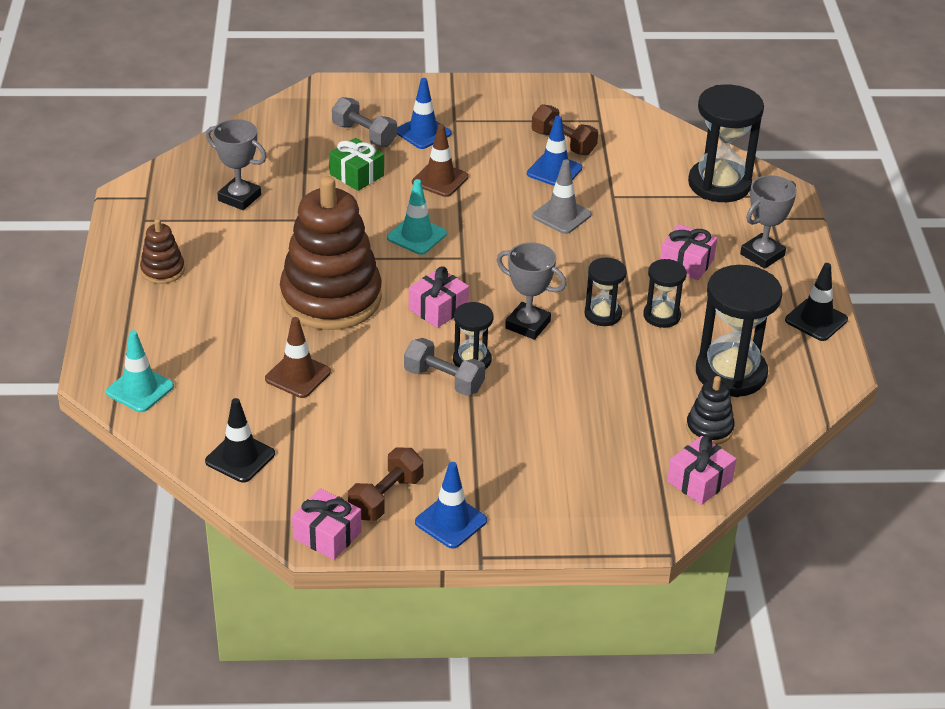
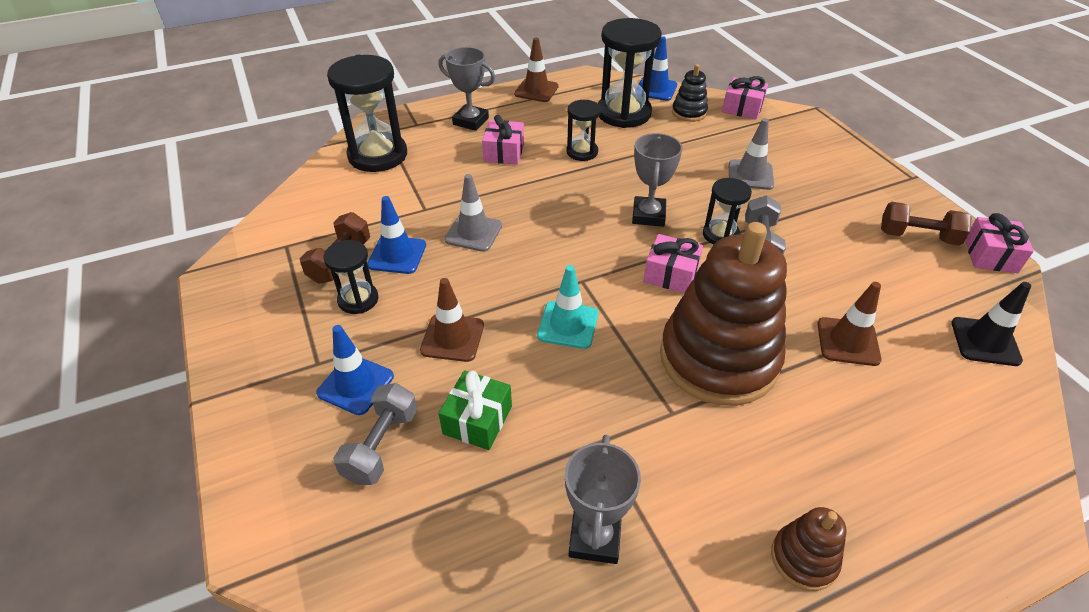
camera: 110 degrees left, 5 degrees up
turquoise traffic cone [106,330,174,412] -> none
blue traffic cone [415,462,487,549] -> blue traffic cone moved to [639,36,677,101]
black hourglass [584,258,627,326] -> black hourglass moved to [324,240,378,314]
black traffic cone [785,263,848,341] -> brown traffic cone [514,38,559,102]
none -> grey traffic cone [728,118,774,190]

